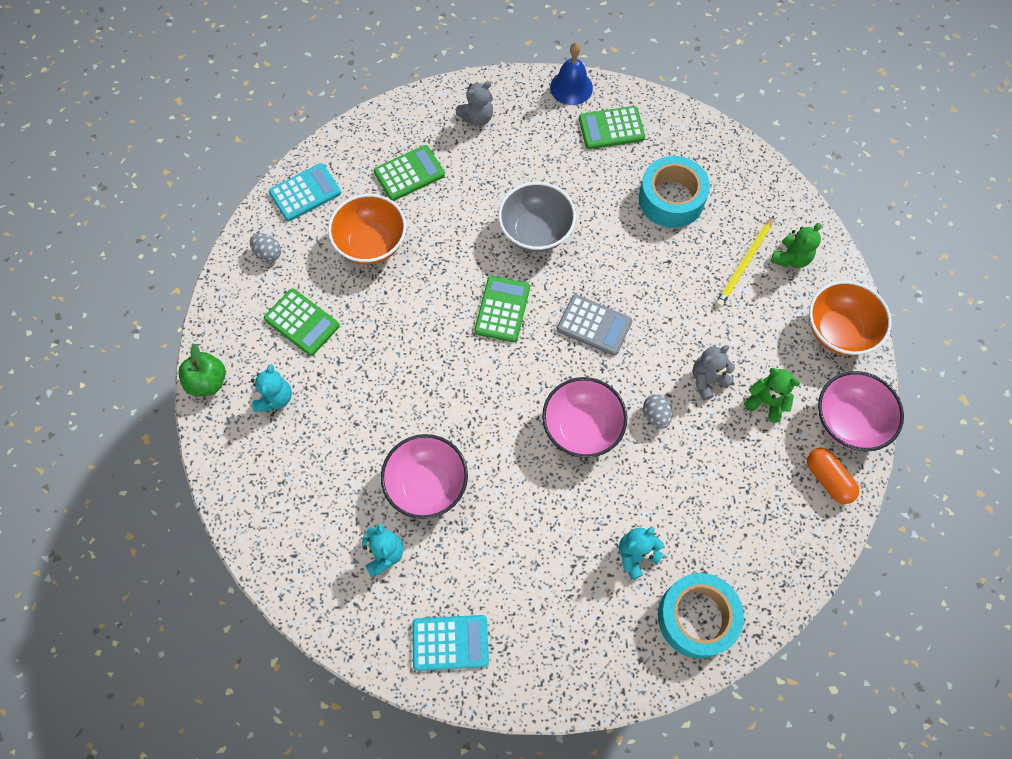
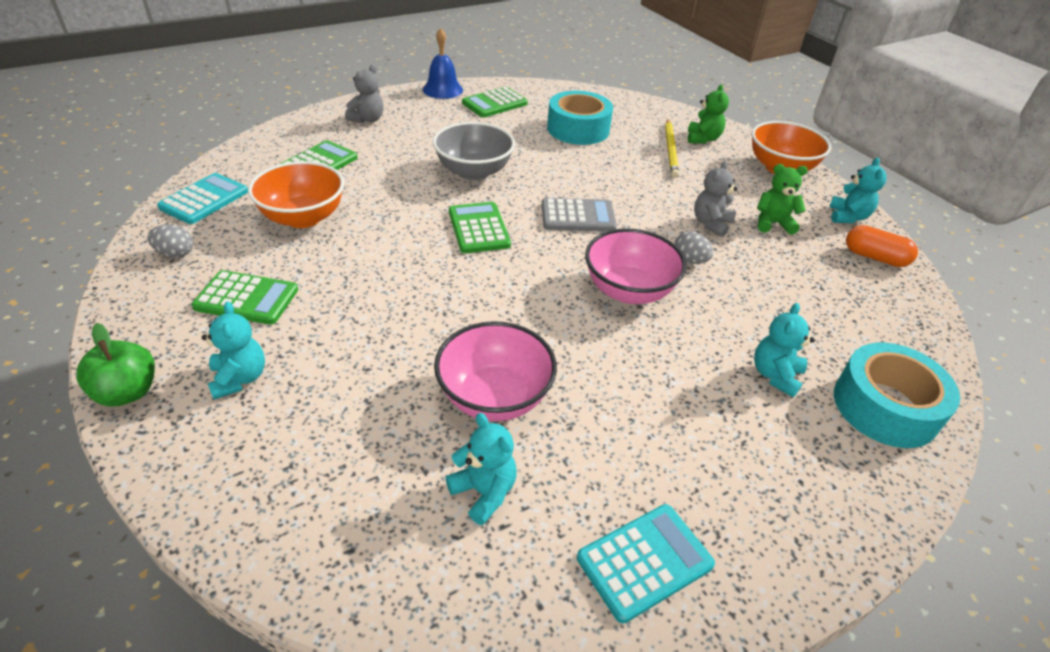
camera: 30 degrees left, 25 degrees down
pink bowl [818,371,904,451] -> turquoise teddy bear [829,158,887,223]

